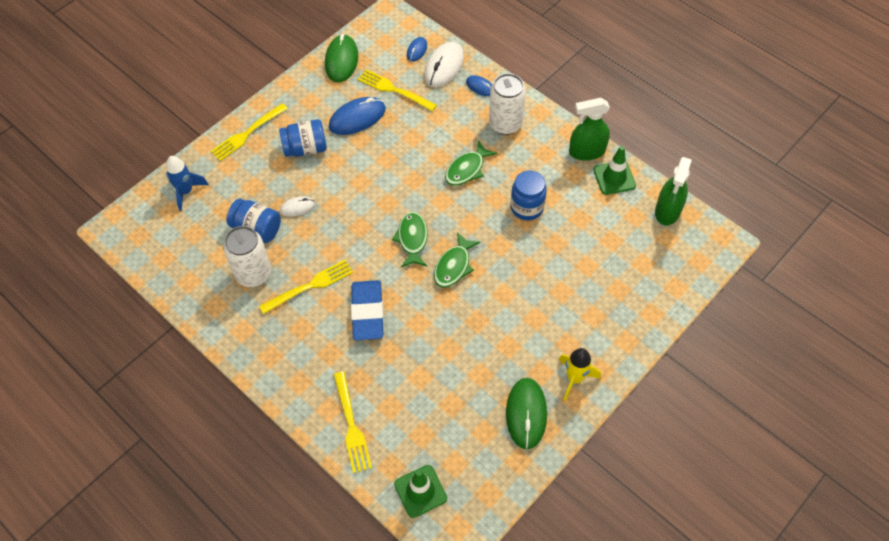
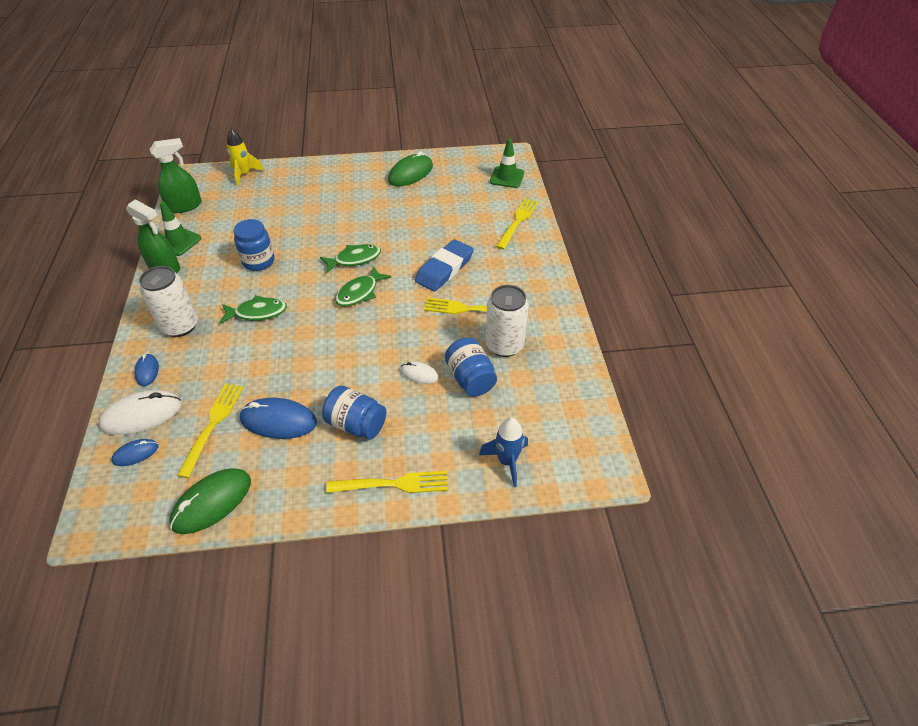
camera: 140 degrees left, 10 degrees down
yellow fork [358,69,437,111] -> yellow fork turned 150 degrees counterclockwise [177,383,244,478]
yellow rocket [559,348,601,401] -> yellow rocket moved to [227,129,264,186]

